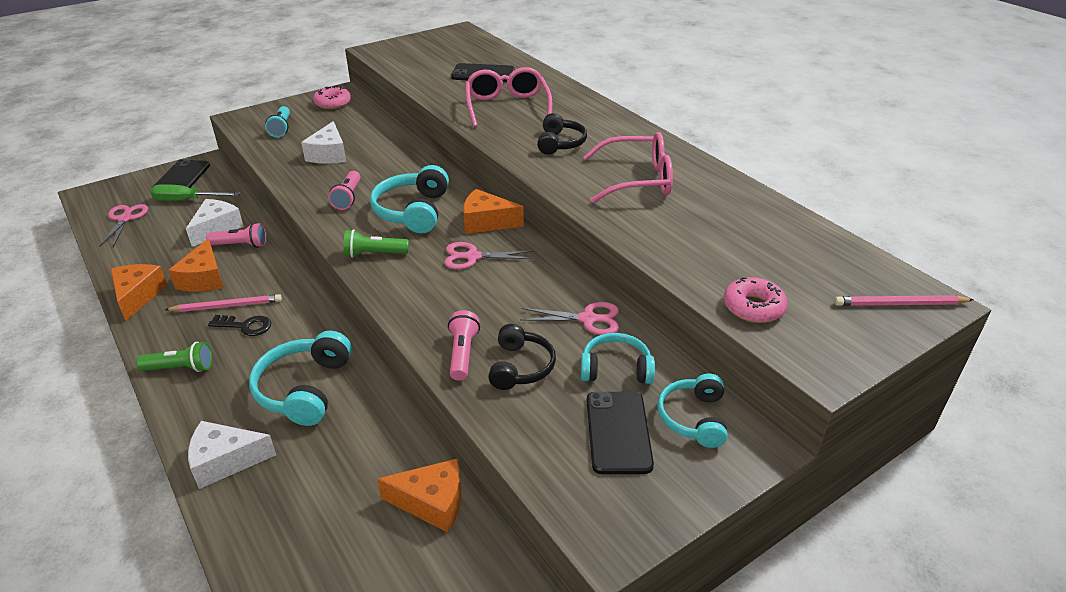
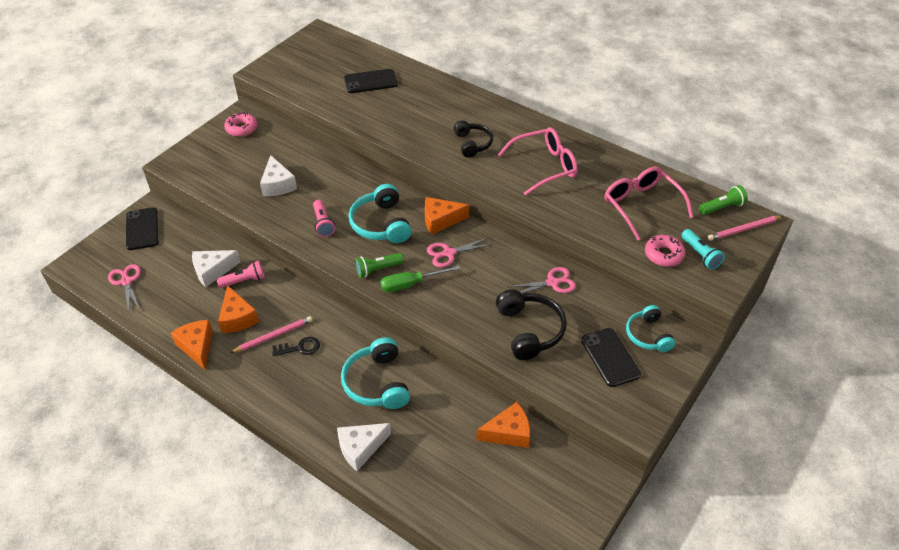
camera: 20 degrees left, 10 degrees up
green flashlight [136,342,212,372] -> green flashlight moved to [699,185,748,215]
green screwdriver [151,184,240,201] -> green screwdriver moved to [380,265,461,292]
white cheese [186,199,244,247] -> white cheese turned 120 degrees counterclockwise [192,250,240,287]
turquoise flashlight [265,106,290,137] -> turquoise flashlight moved to [681,229,725,270]
pink flashlight [448,310,480,381] -> none
pink glasses [465,67,552,127] -> pink glasses moved to [605,167,693,241]
black headphones [488,324,556,390] -> black headphones [496,289,567,360], size x1.51
turquoise headphones [581,333,655,384] -> none

